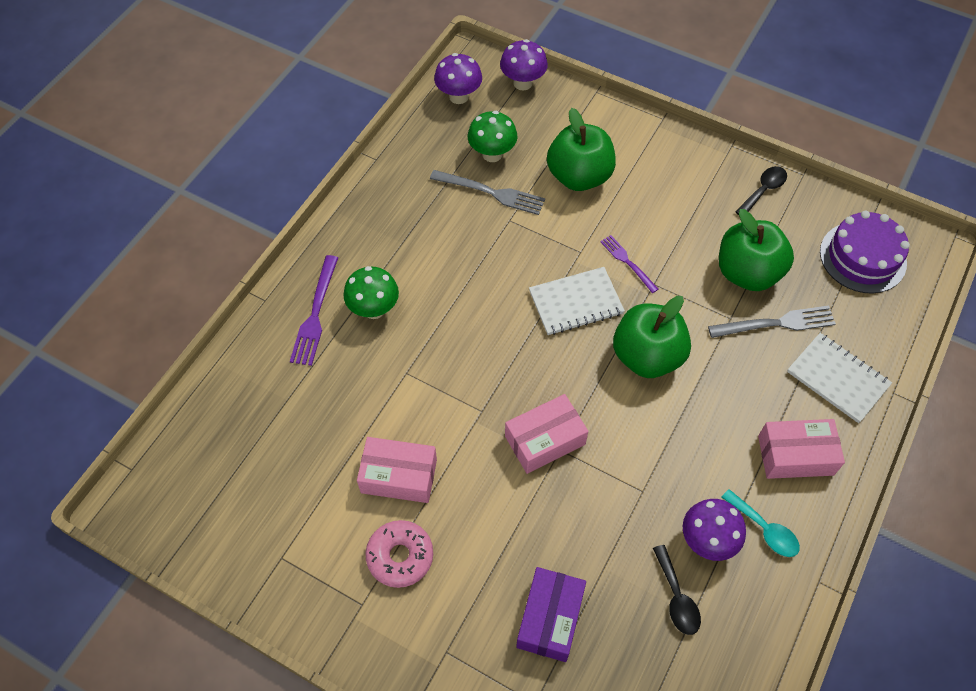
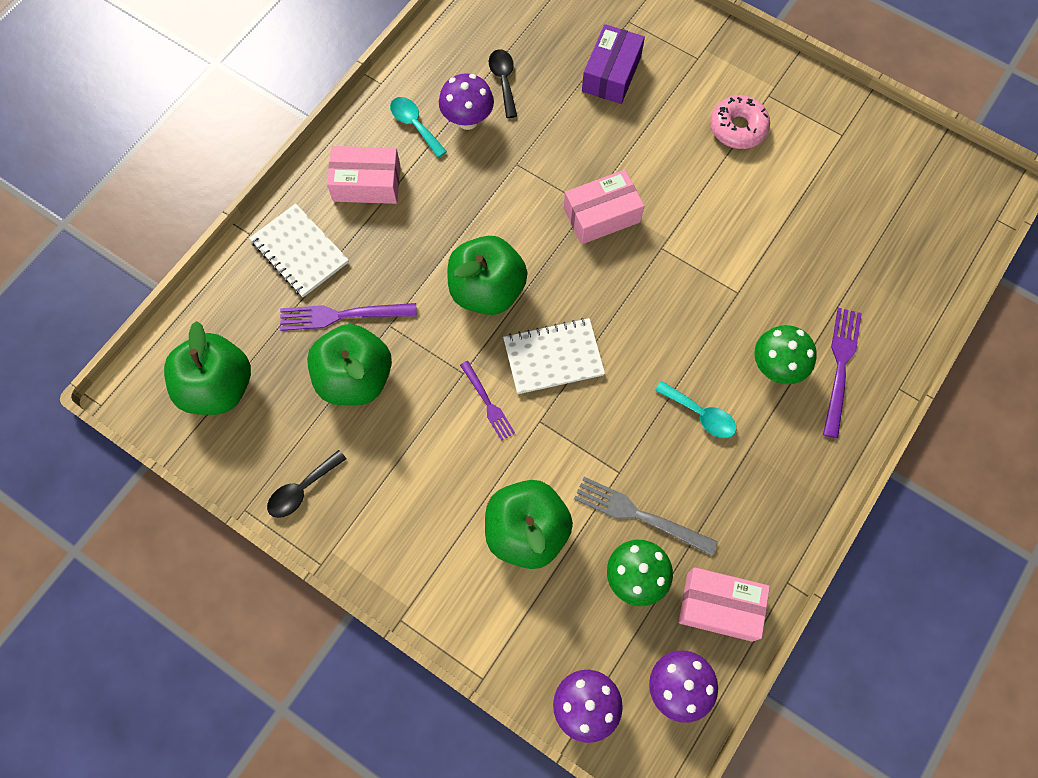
camera: 175 degrees left, 10 degrees up
pink box [357,437,437,503] -> pink box moved to [679,567,770,642]
grey fork [708,305,836,338] -> purple fork [280,303,417,331]
purple cake [820,211,910,293] -> green apple [164,321,251,415]
none -> turquoise spoon [655,381,736,438]

